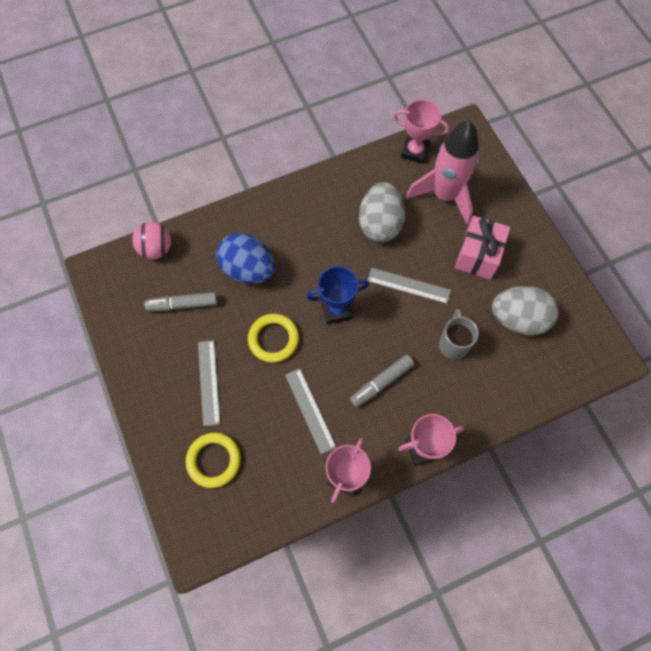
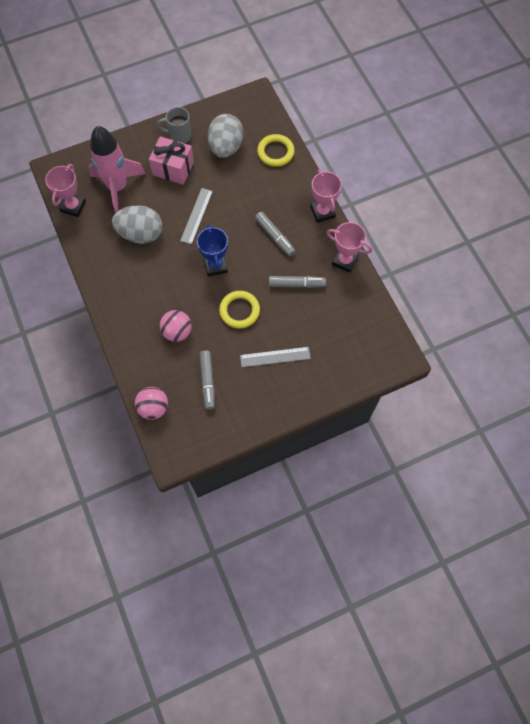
camera: 90 degrees left, 0 degrees up
yellow ring [186,433,241,488] -> yellow ring moved to [257,134,295,167]
blue egg [216,233,275,284] -> pink ball [160,310,192,342]
grey ruler [285,368,336,455] -> grey marker [269,276,326,288]
grey mug [439,309,479,360] -> grey mug moved to [157,107,192,143]

